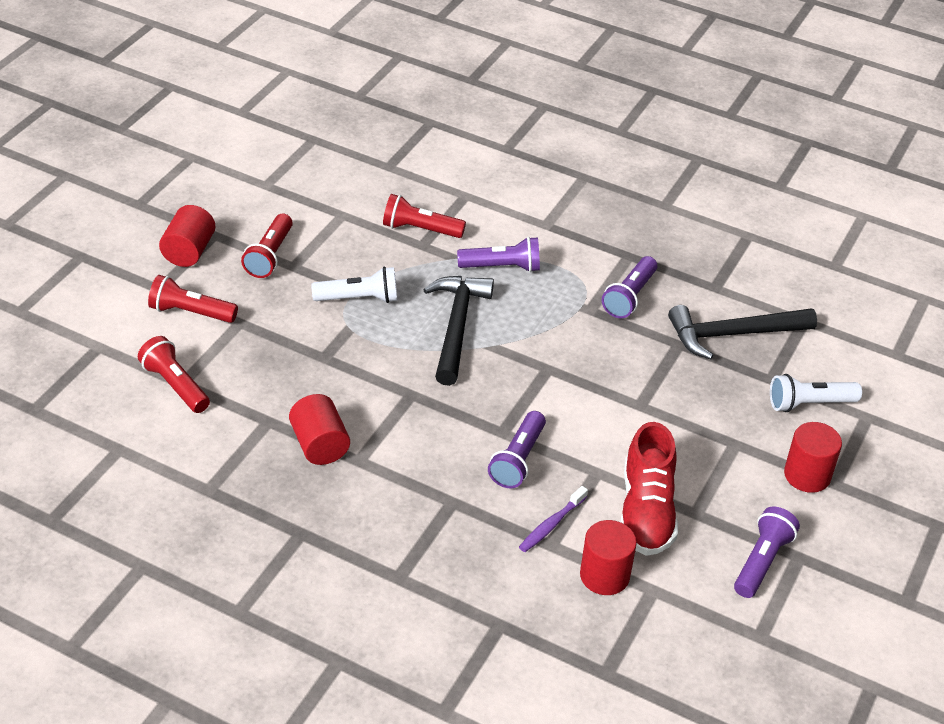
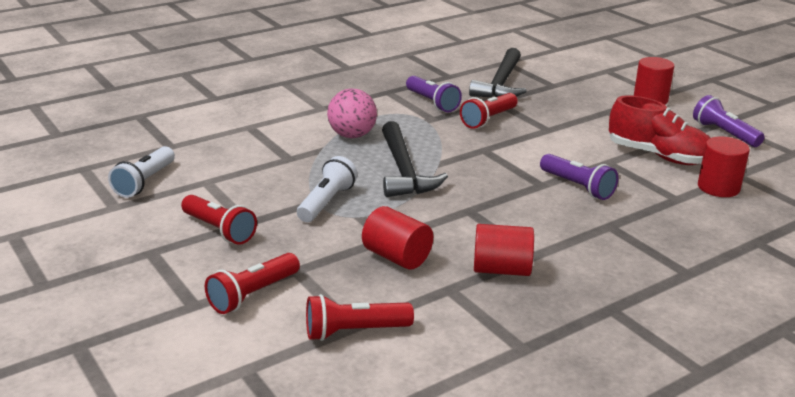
camera: 60 degrees left, 15 degrees down
red cylinder [159,205,215,267] -> red cylinder moved to [362,206,433,269]
red flashlight [383,194,466,238] -> red flashlight moved to [460,93,518,129]
black hammer [423,276,494,386] -> black hammer turned 135 degrees counterclockwise [382,121,448,197]
purple flashlight [457,237,540,272] -> pink ball [327,88,377,138]
purple toothbrush [519,486,588,552] -> none
white flashlight [770,374,862,412] -> white flashlight moved to [108,146,175,198]

